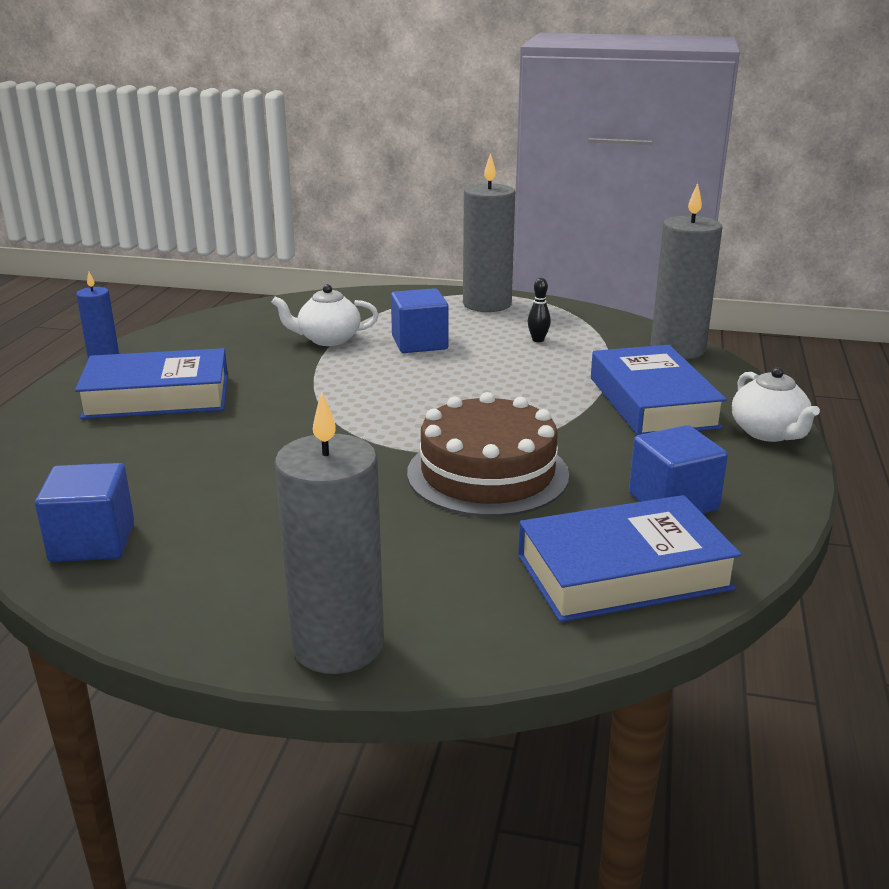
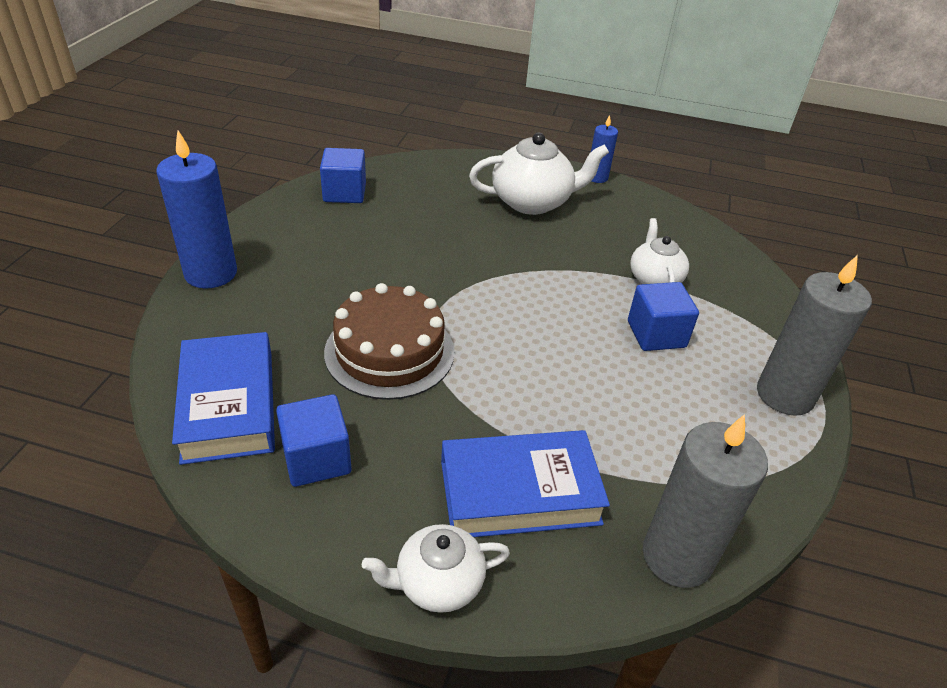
camera: 90 degrees right, 15 degrees up
blue book [75,348,228,419] -> white teapot [469,132,609,215]
grey candle [275,392,384,674] -> blue candle [156,130,237,288]
black bowling pin [528,278,551,342] -> none

